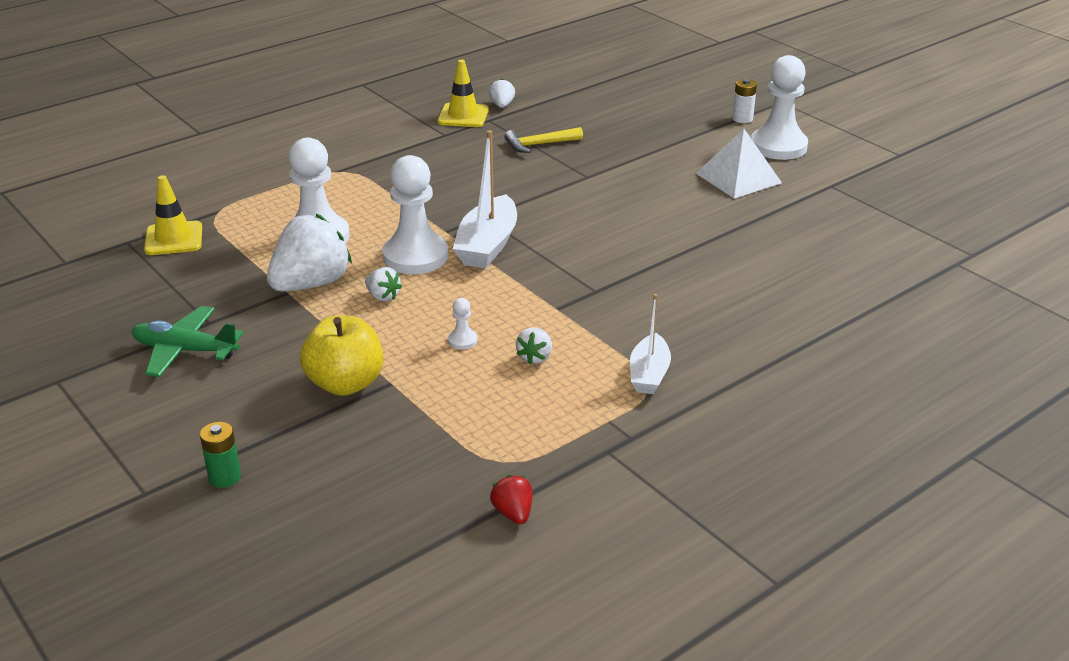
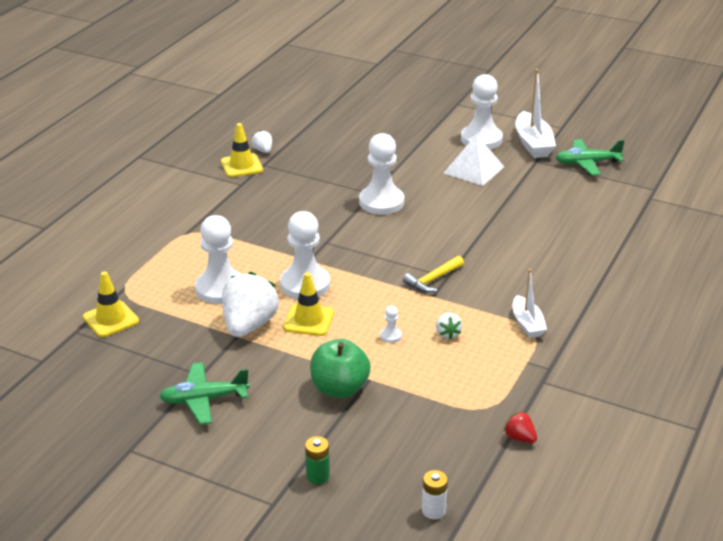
camera: 25 degrees left, 0 degrees up
yellow apple [300,315,383,396] -> green apple [310,339,371,398]
white strawberry [365,267,402,301] -> yellow traffic cone [283,272,334,336]
white boat [453,130,517,269] -> white boat moved to [515,69,556,158]
yellow hammer [505,127,583,153] -> yellow hammer moved to [403,256,464,293]
white battery [732,79,757,123] -> white battery moved to [422,470,448,519]
none -> white pawn [359,133,404,215]
none -> green plane [556,139,625,176]

